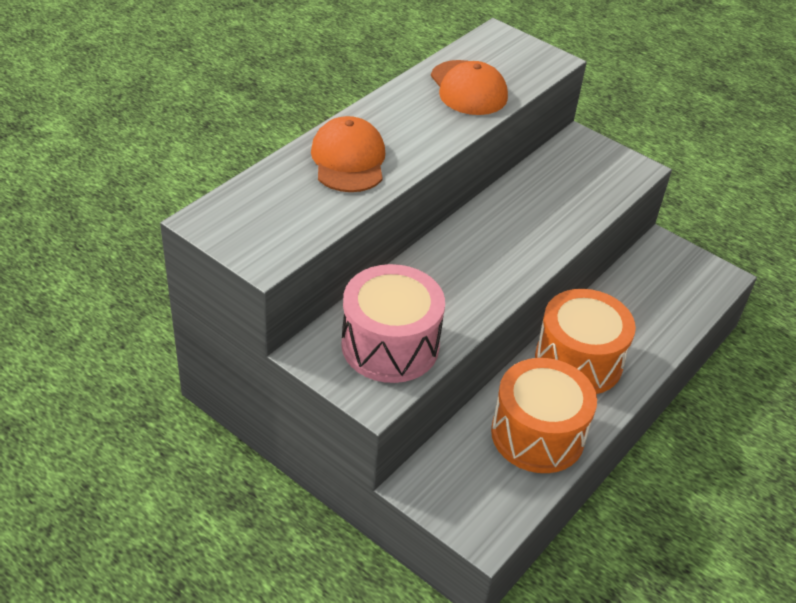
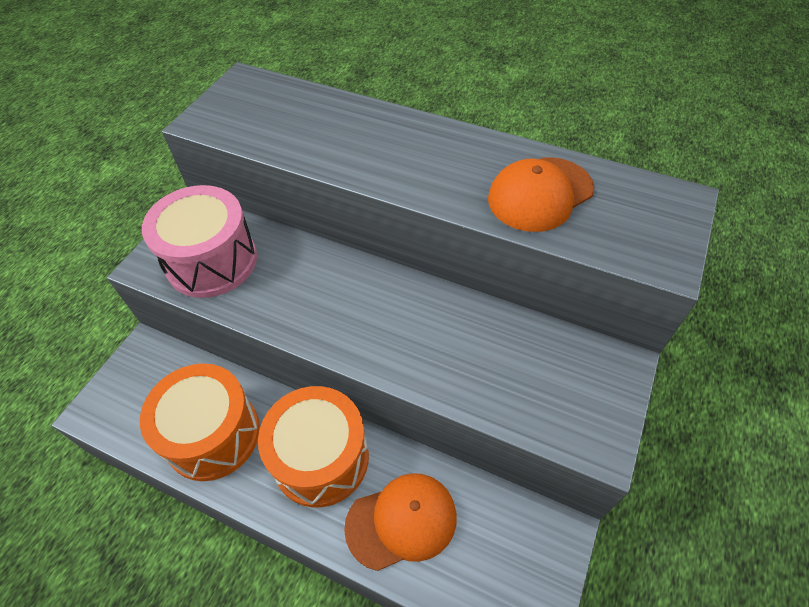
camera: 80 degrees right, 10 degrees up
orange cap [311,116,385,192] -> orange cap moved to [344,473,457,571]

